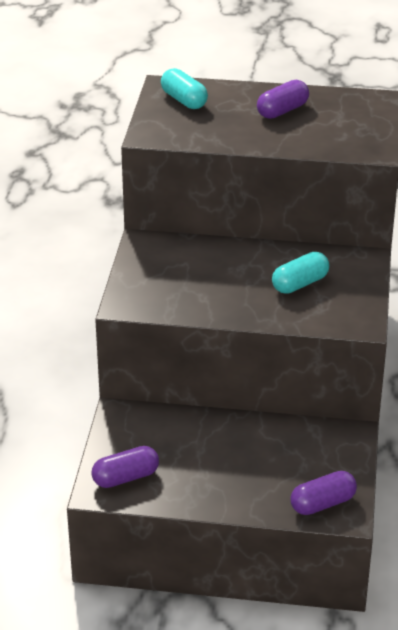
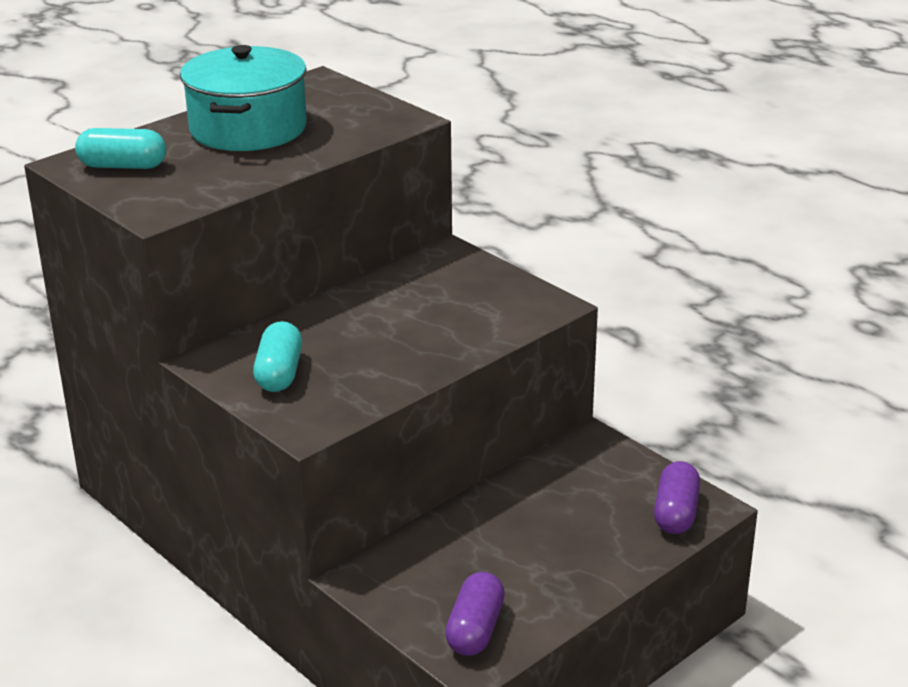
camera: 50 degrees left, 5 degrees down
purple capsule [257,80,309,119] -> turquoise pot [180,45,307,151]
turquoise capsule [272,252,329,294] -> turquoise capsule moved to [253,321,302,392]

